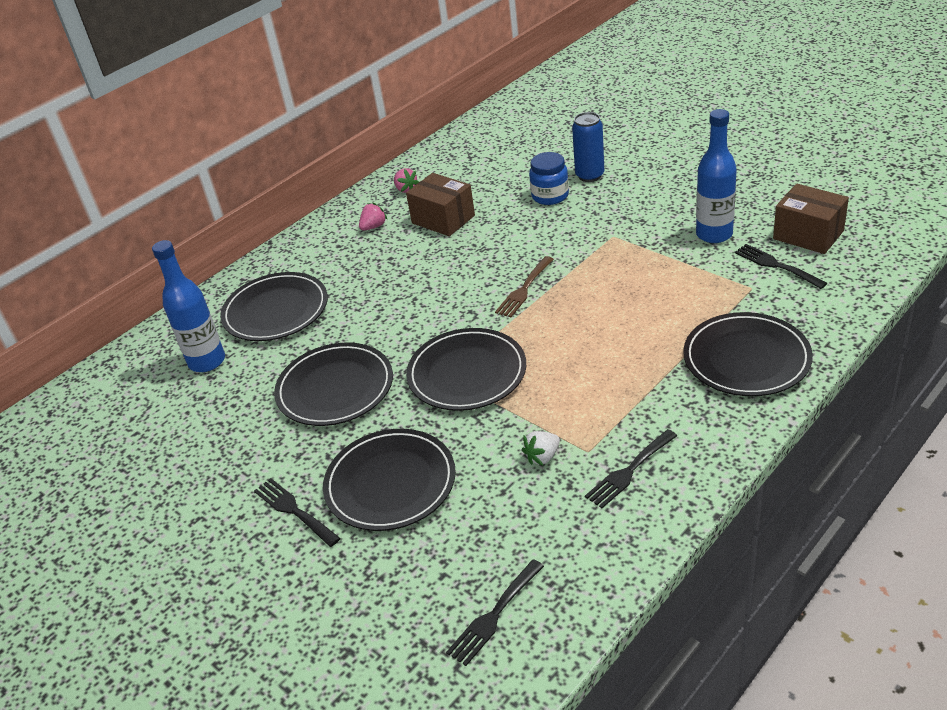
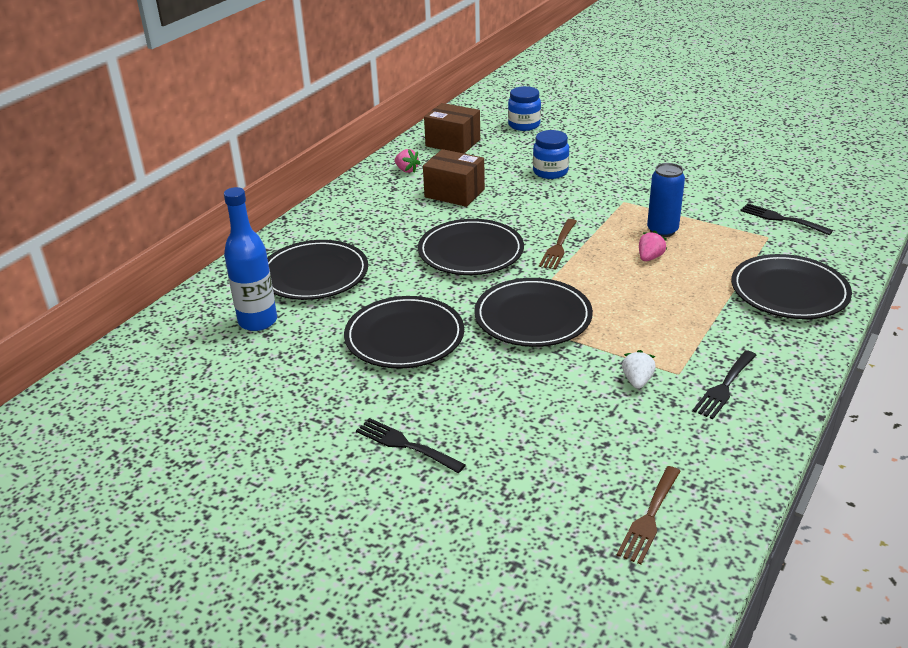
camera: 15 degrees left, 5 degrees down
black plate [323,429,456,531] -> black plate moved to [418,219,524,275]
pink strawberry [359,202,388,230] -> pink strawberry moved to [639,230,667,261]
black fork [446,559,544,666] -> brown fork [617,466,681,564]
white strawberry [522,431,560,466] -> white strawberry turned 150 degrees clockwise [622,350,656,389]
blue can [572,112,604,182] -> blue can moved to [647,163,685,237]
blue bottle [696,109,737,243] -> none
brown box [773,184,849,254] -> brown box moved to [424,103,480,154]
none -> blue jar [508,86,541,131]

